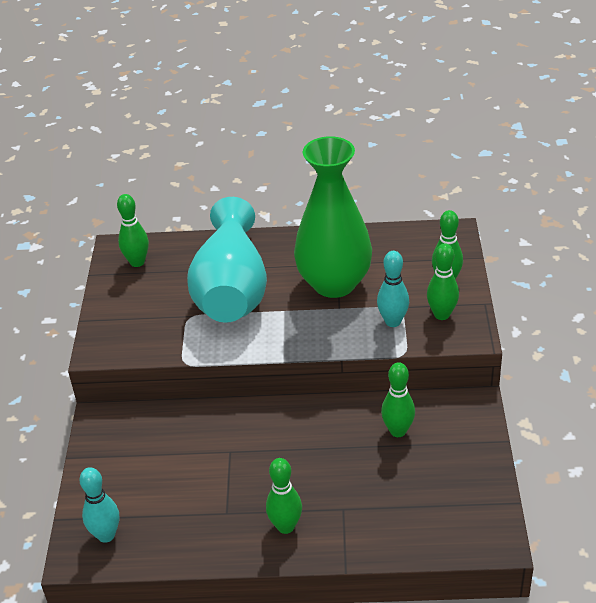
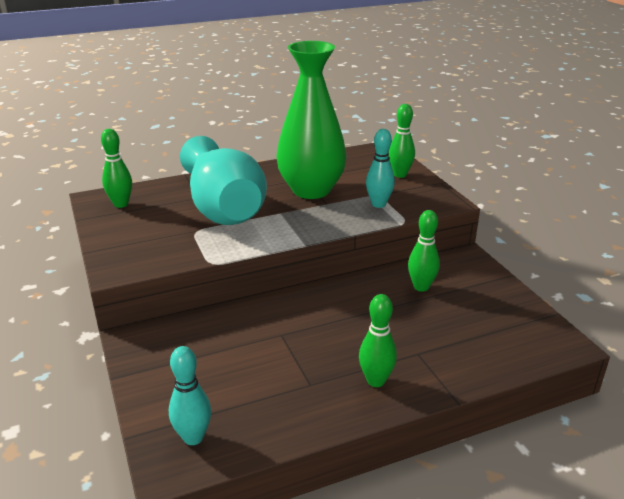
camera: 25 degrees left, 10 degrees down
green bowling pin [427,243,459,320] -> none

